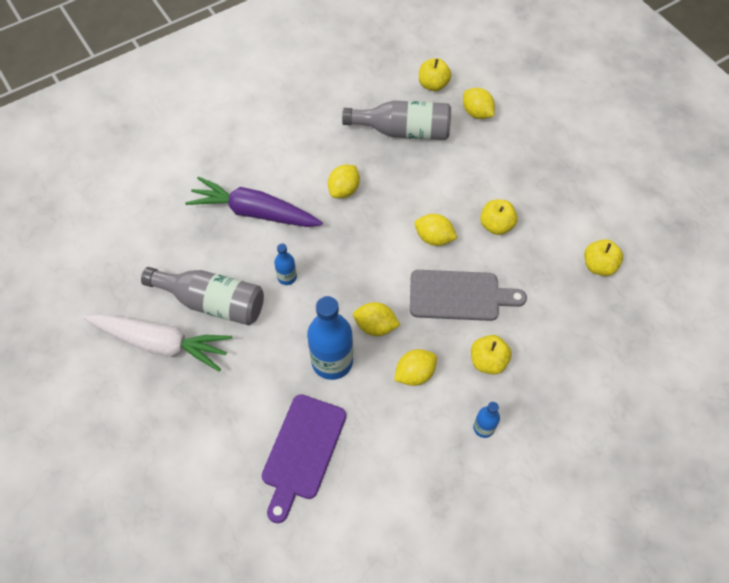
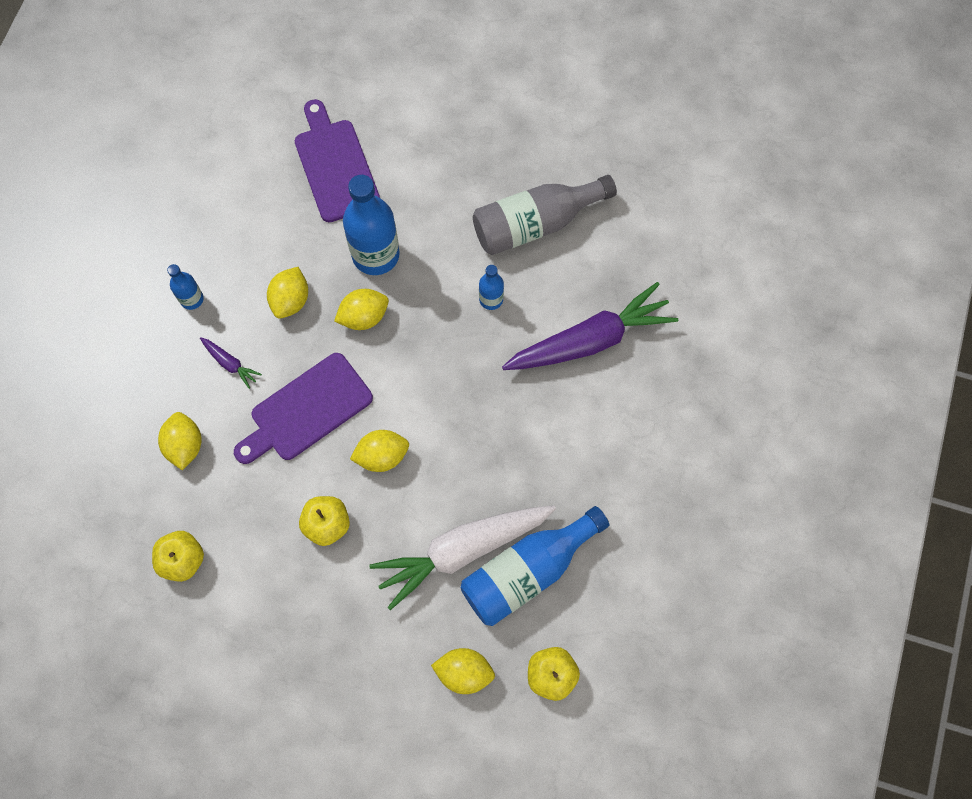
camera: 140 degrees right, 10 degrees up
white carrot [84,314,232,372] -> white carrot moved to [369,505,556,610]
yellow lemon [328,165,360,198] -> yellow lemon moved to [158,412,202,470]
grey bottle [342,101,451,140] -> blue bottle [461,506,609,626]
grey cutting board [410,270,527,321] -> purple cutting board [234,353,373,464]
yellow apple [471,335,512,375] -> purple carrot [200,337,262,389]

